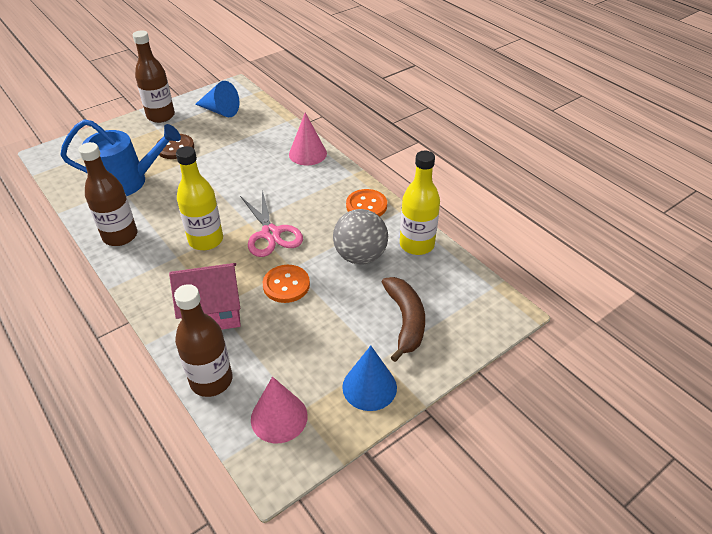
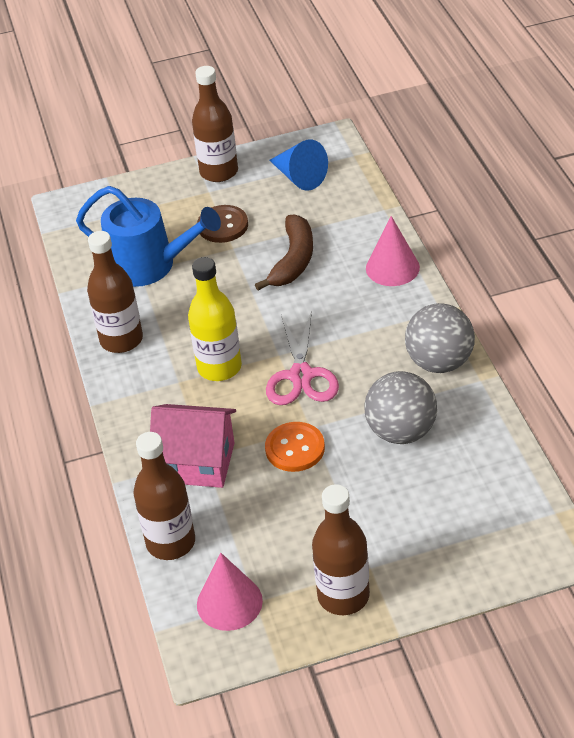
camera: 25 degrees right, 0 degrees up
blue cone [342,346,397,411] -> brown bottle [312,484,370,615]
orange button [346,189,387,217] -> grey ball [405,303,475,373]
brown banana [382,277,425,362] -> brown banana moved to [255,215,313,290]
yellow bottle [400,151,440,255] -> none

